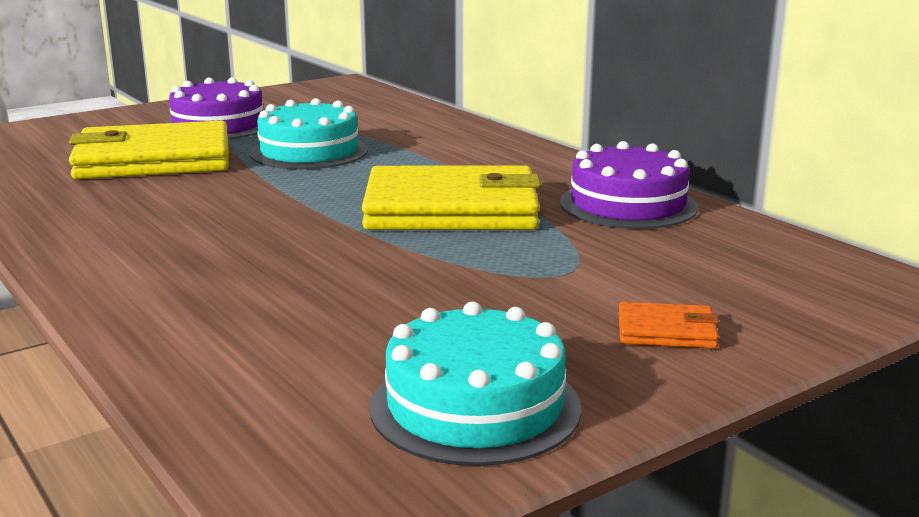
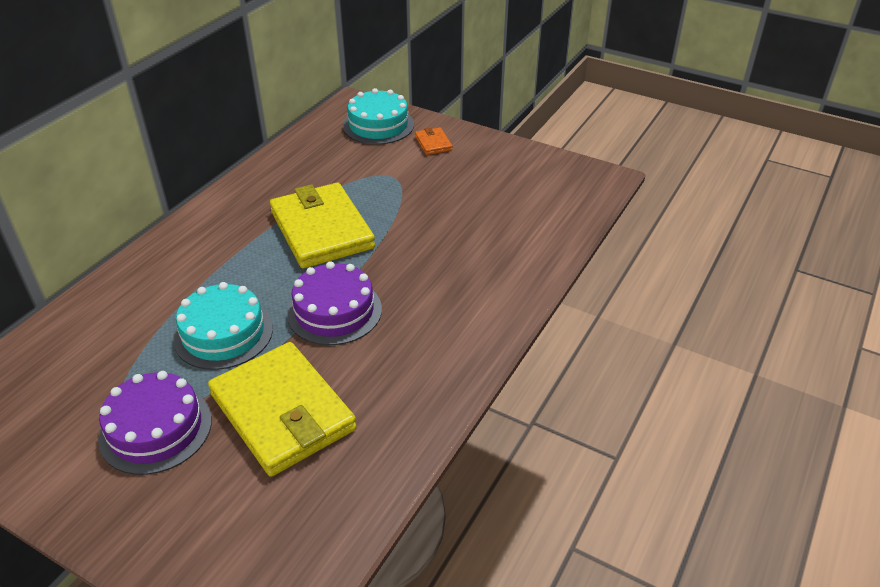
camera: 115 degrees left, 20 degrees up
turquoise cake [369,302,581,466] -> turquoise cake moved to [343,88,414,145]
purple cake [560,141,698,229] -> purple cake moved to [287,261,382,345]

